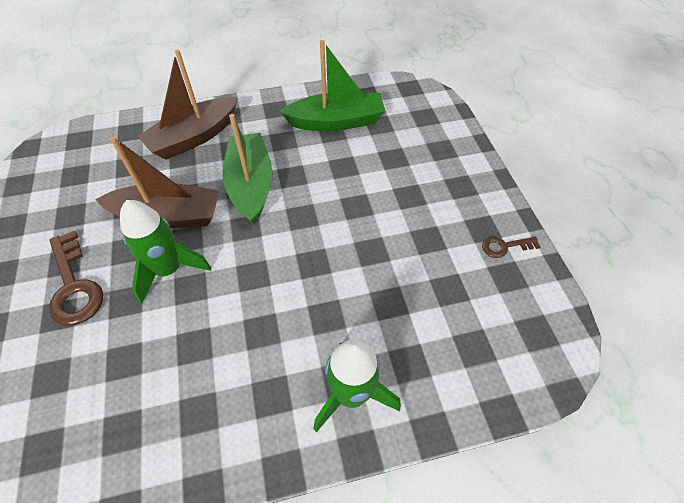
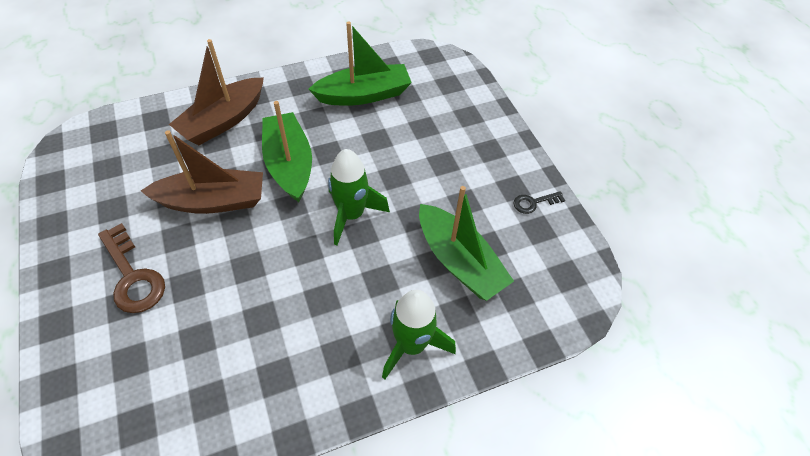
camera: 10 degrees left, 0 degrees up
green rocket [120,200,211,304] -> green rocket moved to [328,149,390,245]
brown key [482,237,540,258] -> black key [513,191,565,214]
none -> green boat [419,186,514,301]

